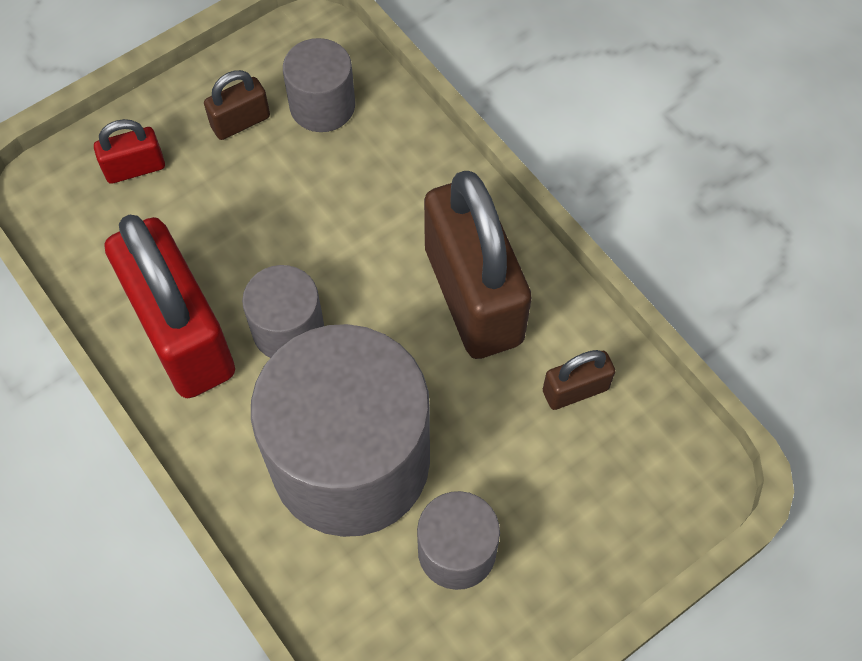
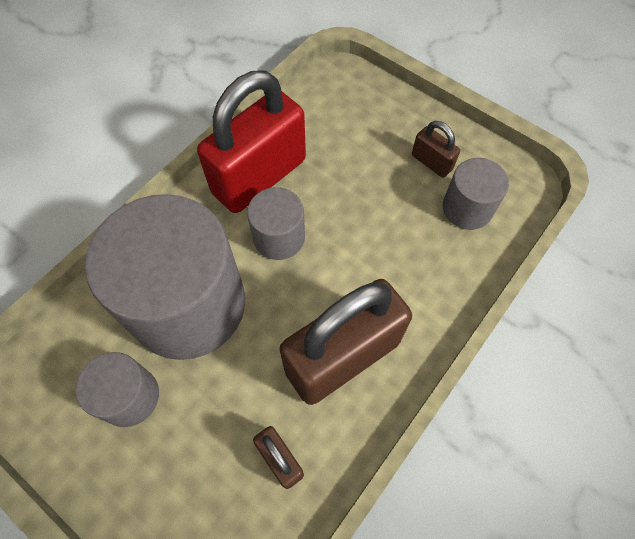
camera: 75 degrees right, 0 degrees up
red padlock [94,119,165,184] -> none

